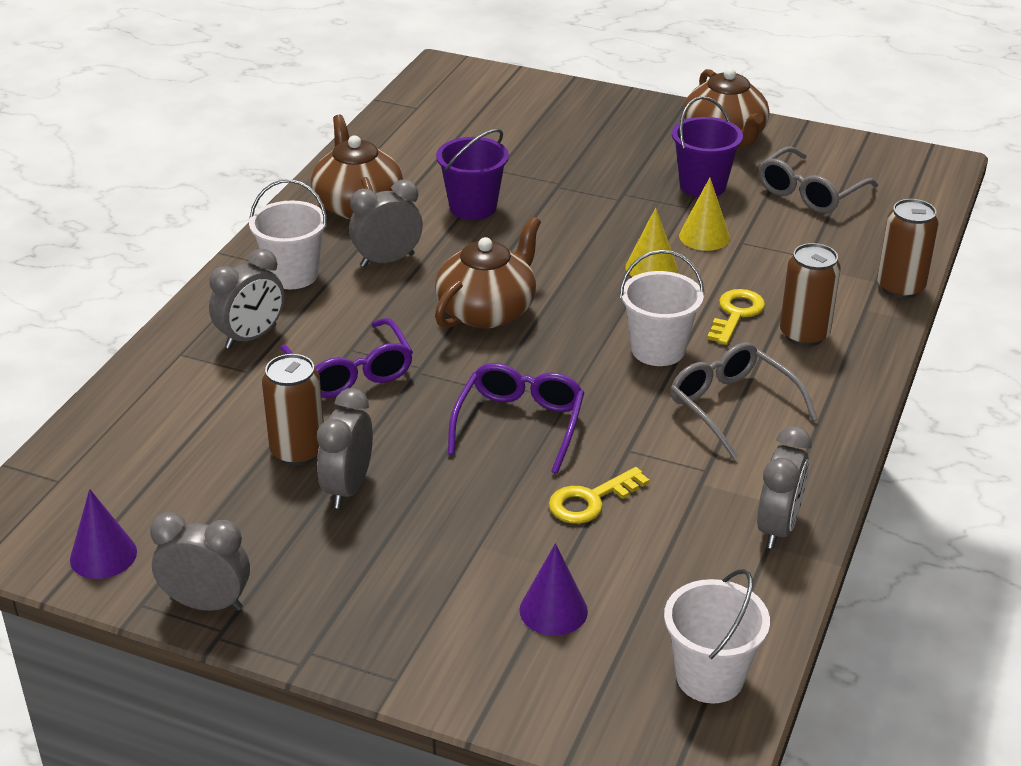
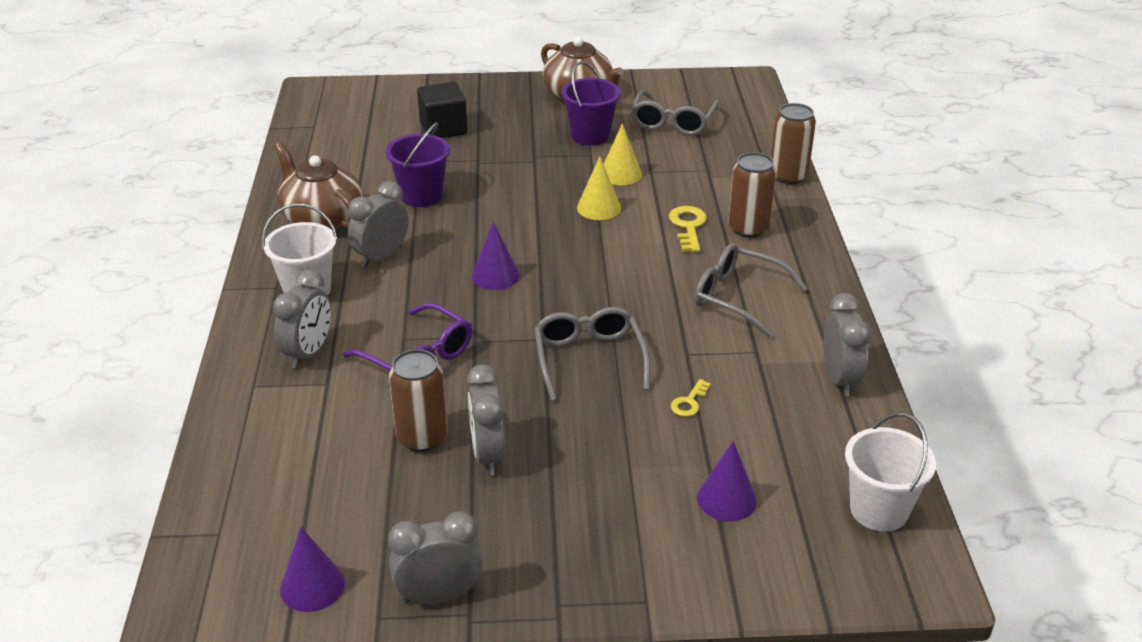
camera: 25 degrees left, 0 degrees up
brown teapot [435,216,541,329] -> purple cone [472,222,520,290]
purple glasses [448,363,584,474] -> grey glasses [534,307,650,401]
yellow key [549,467,649,524] -> yellow key [670,379,711,417], size x0.62
white bucket [620,250,705,366] -> none
none -> black cube [417,82,468,138]

